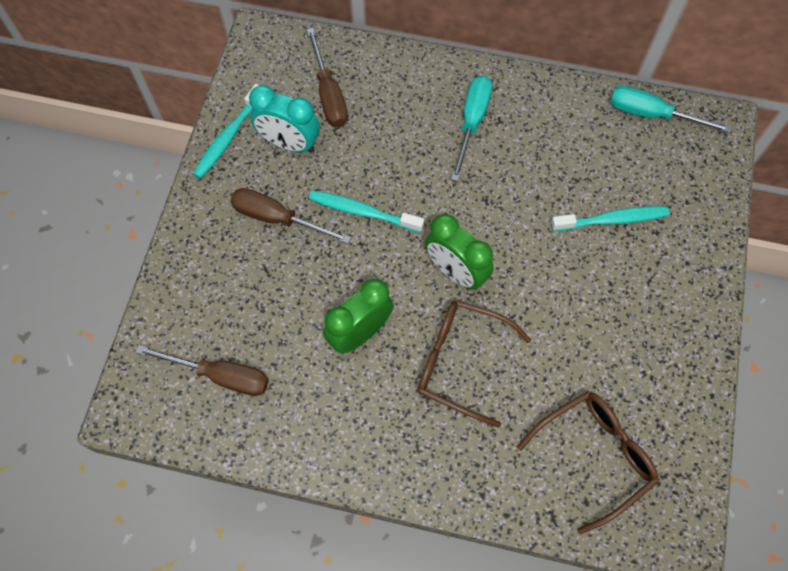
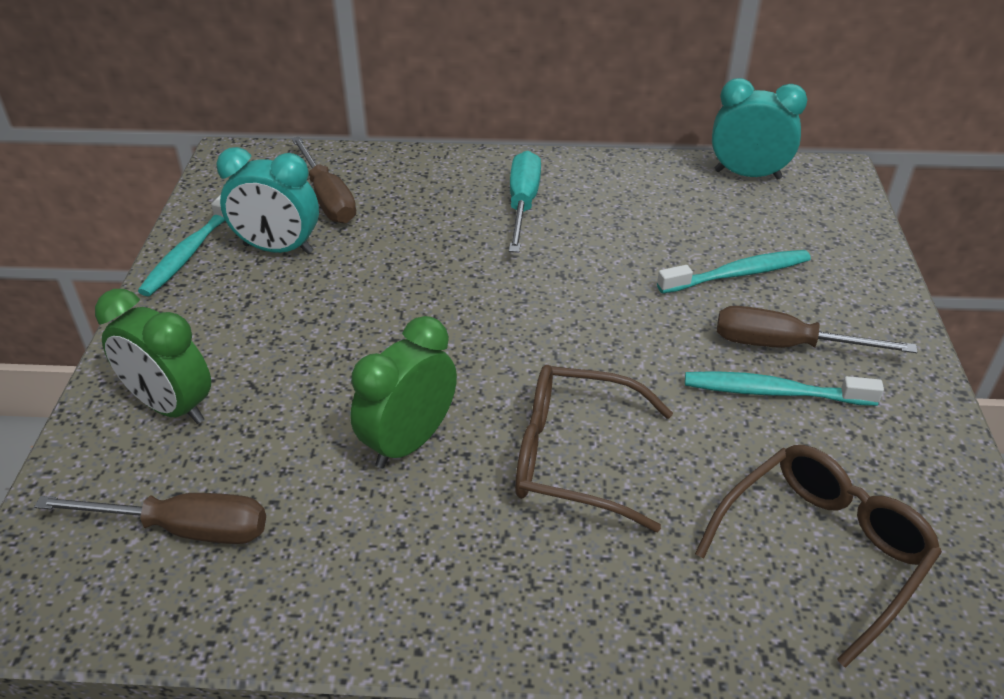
camera: 10 degrees left, 25 degrees down
brown screwdriver [230,188,351,244] -> brown screwdriver moved to [717,306,918,353]
turquoise toothbrush [309,190,424,233] -> turquoise toothbrush moved to [685,371,884,406]
green clock [425,214,494,290] -> green clock moved to [95,289,211,424]
turquoise screwdriver [610,86,732,133] -> turquoise clock [712,78,807,180]

